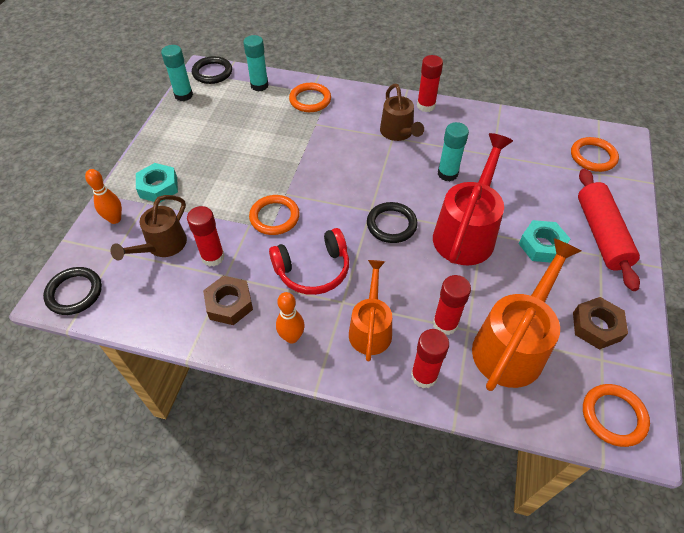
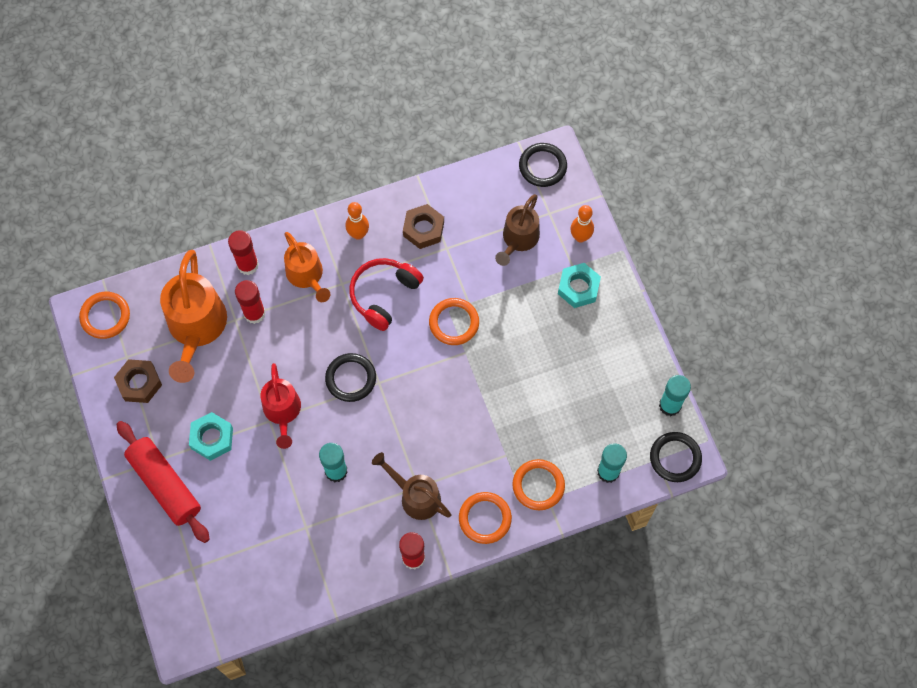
camera: 145 degrees right, 15 degrees up
brown watering can [110,195,187,261] -> brown watering can turned 150 degrees counterclockwise [495,194,540,266]
red glue stick [187,206,225,267] -> none
red watering can [433,133,513,265] -> red watering can [261,363,301,449], size x0.63
orange ring [571,137,619,172] -> orange ring moved to [459,492,512,544]

